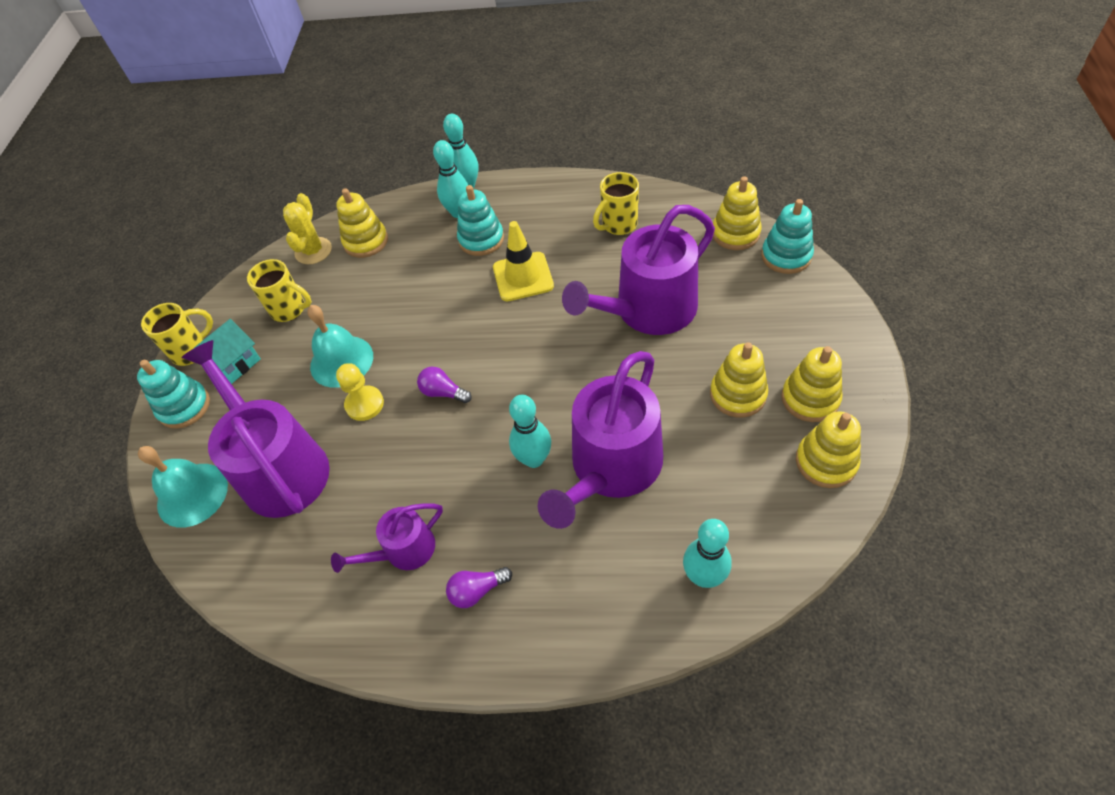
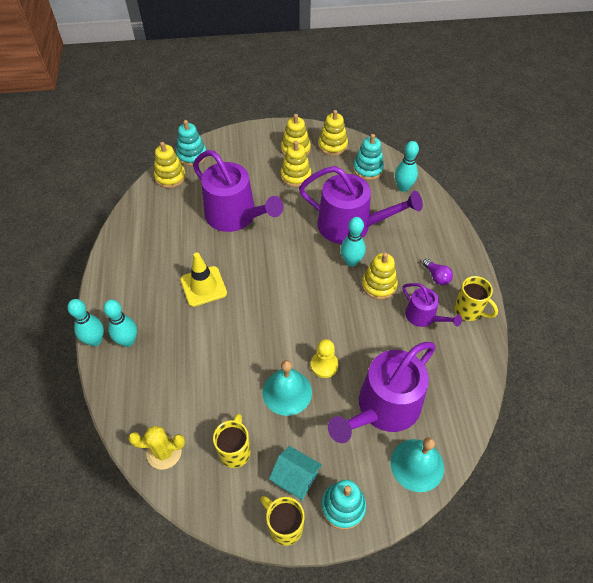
camera: 105 degrees left, 0 degrees up
yellow stacking toy [336,188,388,258] -> yellow stacking toy moved to [362,252,398,300]
purple light bulb [417,366,472,403] -> none
turquoise stacking toy [457,185,504,256] -> turquoise stacking toy moved to [353,134,384,180]
yellow mug [593,172,639,235] -> yellow mug moved to [454,276,498,321]

